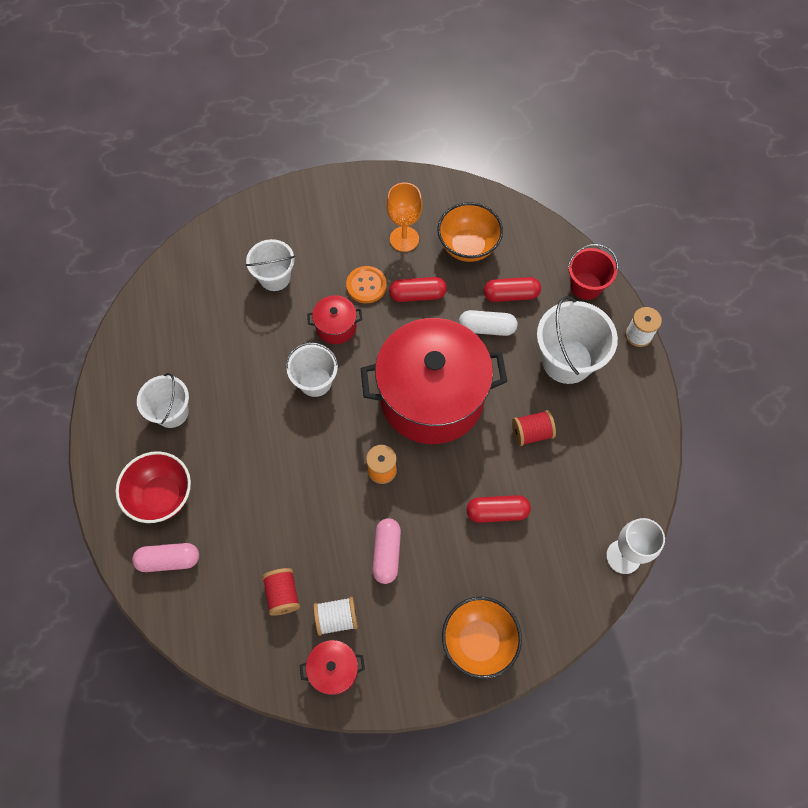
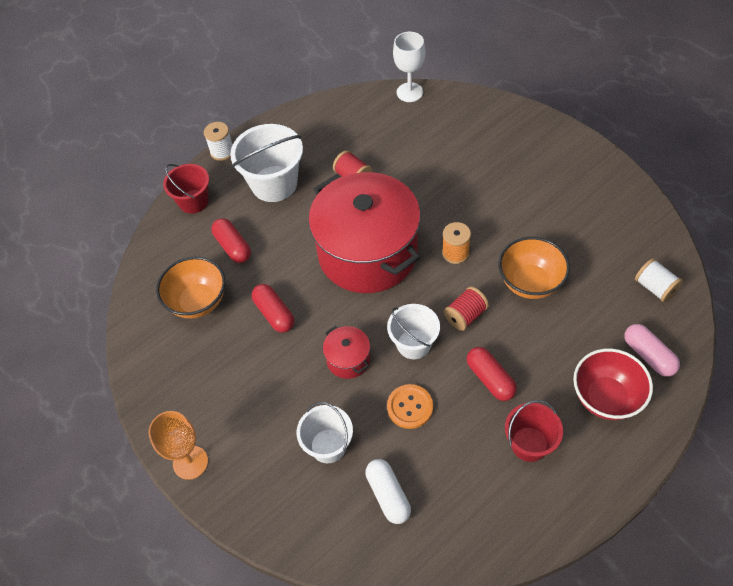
camera: 115 degrees left, 10 degrees down
white bucket [137,373,189,428] -> red bucket [505,400,563,462]
red spool [262,568,300,616] -> red spool moved to [444,287,489,331]
red pot [300,640,365,695] -> none
white spool [313,597,358,636] -> white spool moved to [635,258,683,302]
orange button [346,266,387,303] -> orange button moved to [387,384,433,429]
pink capsule [372,518,401,584] -> none
orange goblet [387,183,422,252] -> orange goblet moved to [148,411,208,480]
orange bowl [442,597,522,679] -> orange bowl moved to [498,237,570,299]
white capsule [459,310,518,336] -> white capsule moved to [365,459,411,524]
red capsule [466,495,531,523] -> red capsule moved to [467,347,517,401]

